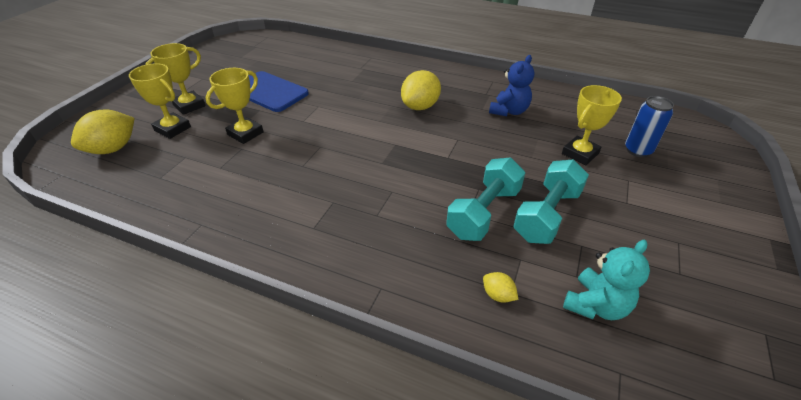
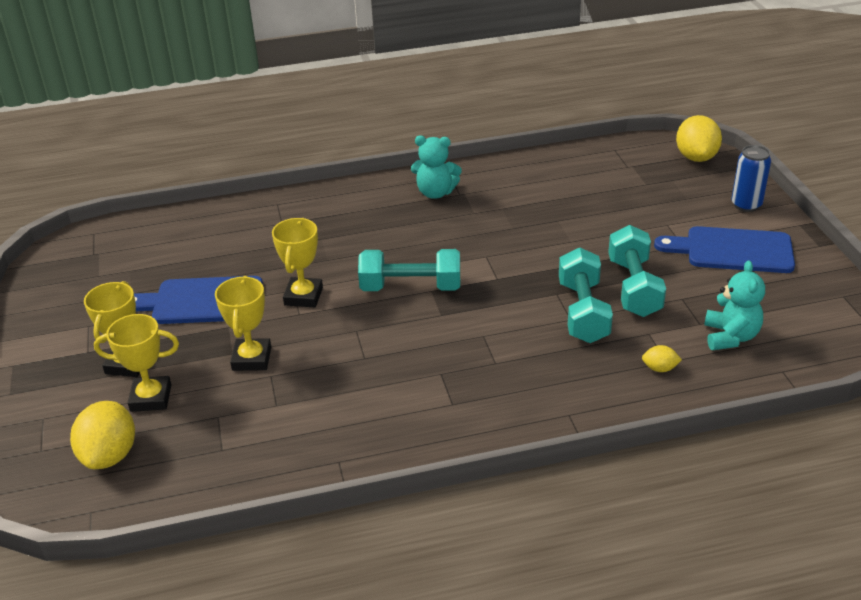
camera: 35 degrees left, 5 degrees down
yellow lemon [401,70,441,110] -> yellow lemon moved to [676,115,722,162]
blue teddy bear [489,55,534,116] -> none
yellow trophy [562,85,622,165] -> yellow trophy moved to [272,218,323,307]
blue can [625,96,674,157] -> blue can moved to [731,145,771,212]
none -> turquoise dumbbell [358,249,460,291]
none -> turquoise teddy bear [411,135,462,199]
none -> blue cutting board [654,226,795,273]

